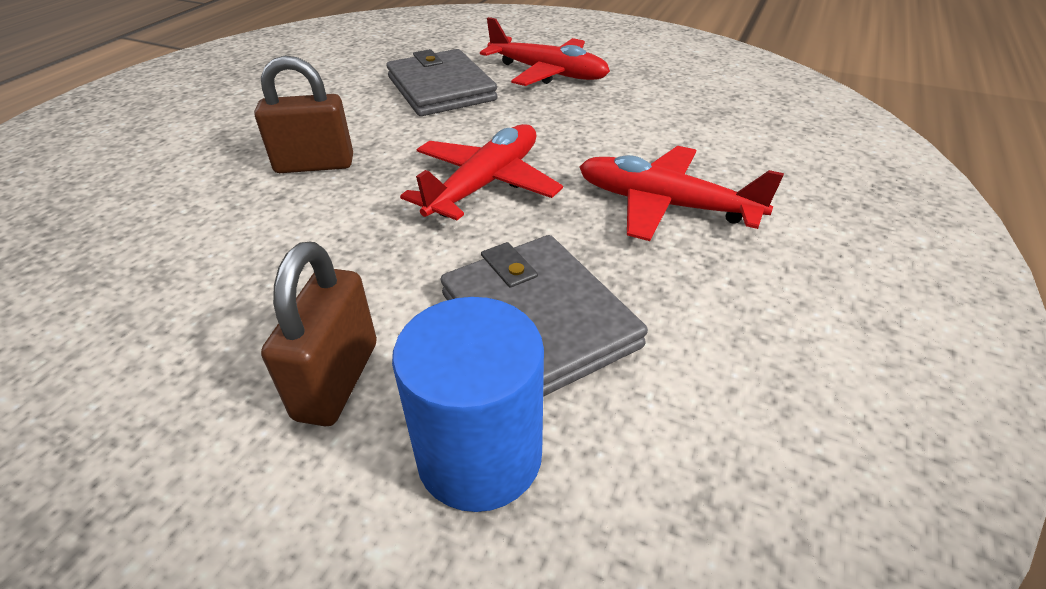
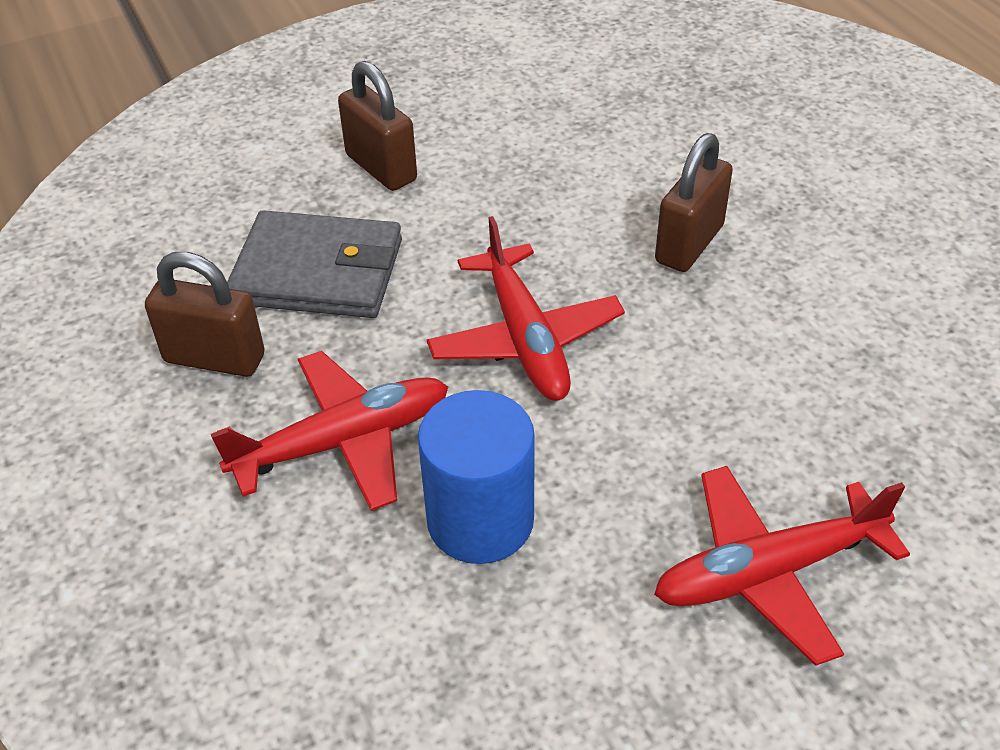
camera: 130 degrees right, 5 degrees up
grey wallet [387,49,498,116] -> none
blue cylinder [392,297,544,512] -> blue cylinder moved to [418,390,535,564]
none -> brown padlock [145,252,265,377]

